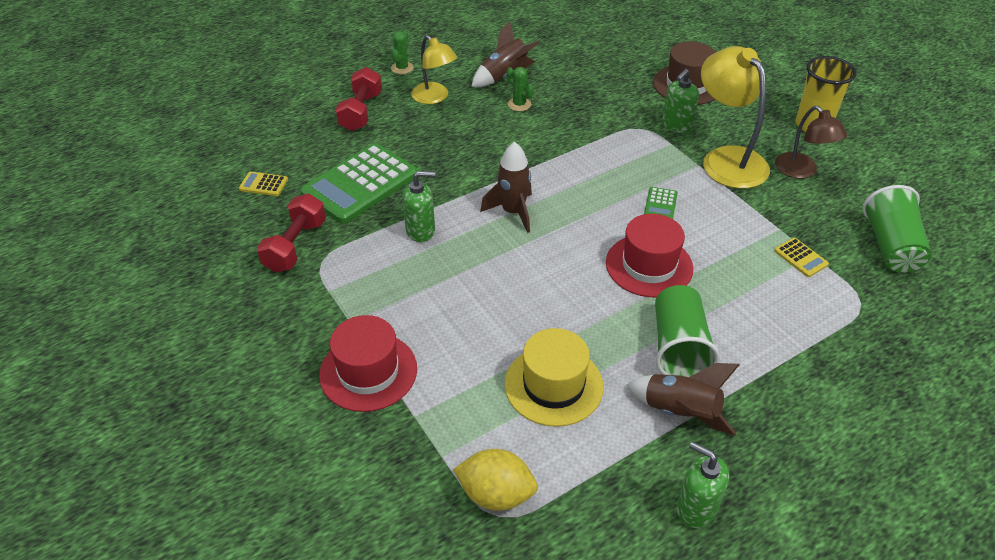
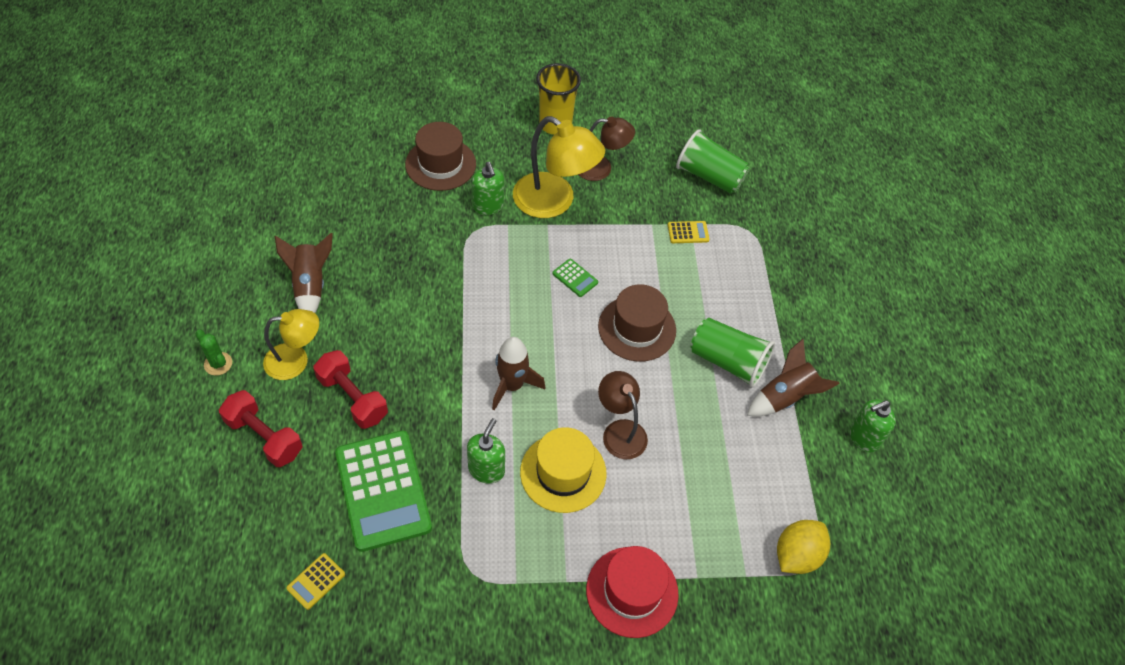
camera: 65 degrees left, 10 degrees up
red dumbbell [257,194,326,273] -> red dumbbell moved to [313,350,388,429]
yellow hat [505,328,604,427] -> yellow hat moved to [520,427,607,513]
green cactus [507,67,534,111] -> none
red hat [606,214,693,297] -> brown hat [598,284,676,362]
yellow lamp [701,46,770,189] -> yellow lamp turned 150 degrees counterclockwise [513,116,605,218]
none -> brown lamp [598,371,648,459]

